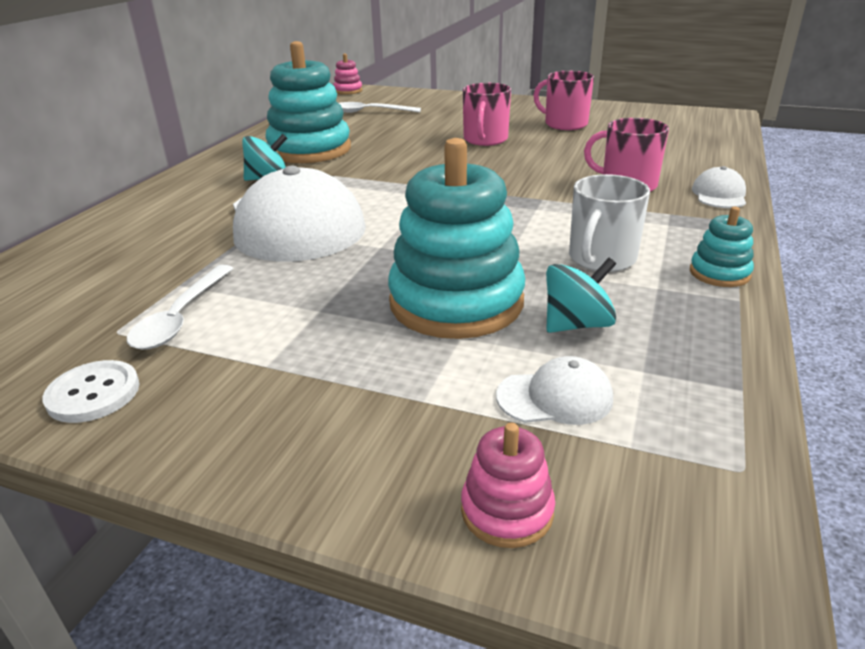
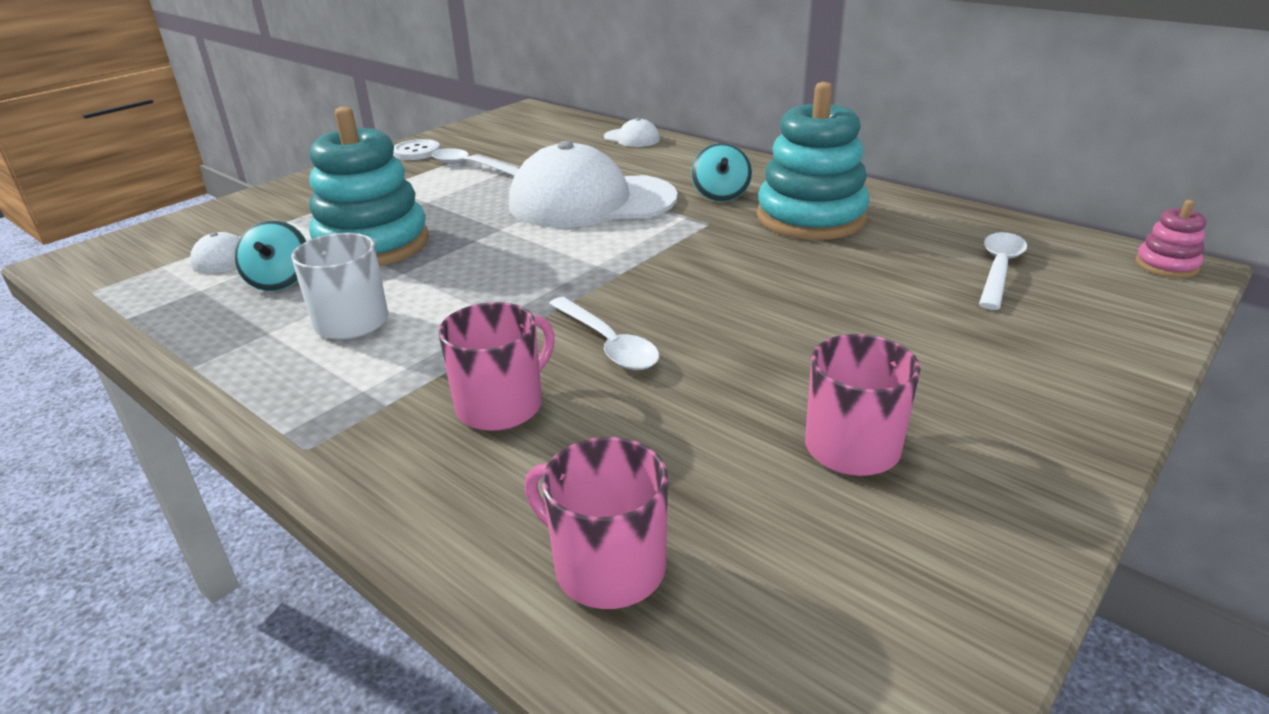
camera: 110 degrees right, 0 degrees up
pink stacking toy [461,423,555,548] -> none
pink mug [463,83,511,146] -> pink mug moved to [524,437,668,609]
turquoise stacking toy [690,207,754,287] -> none
white cap [692,166,746,208] -> white cap moved to [604,118,660,147]
none -> white spoon [549,297,659,370]

